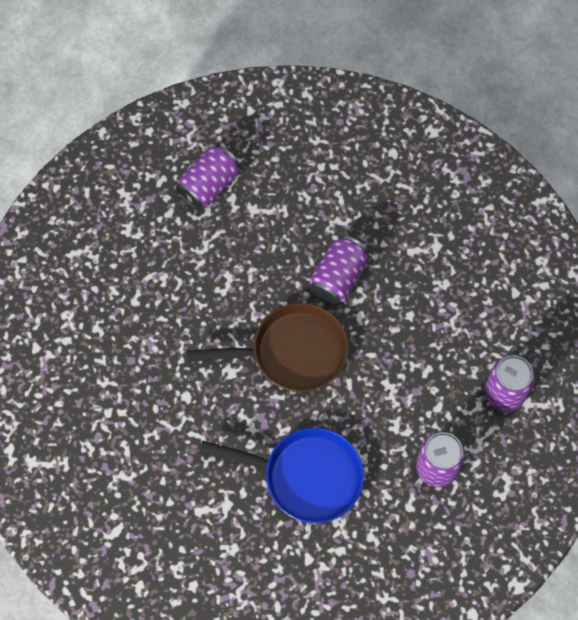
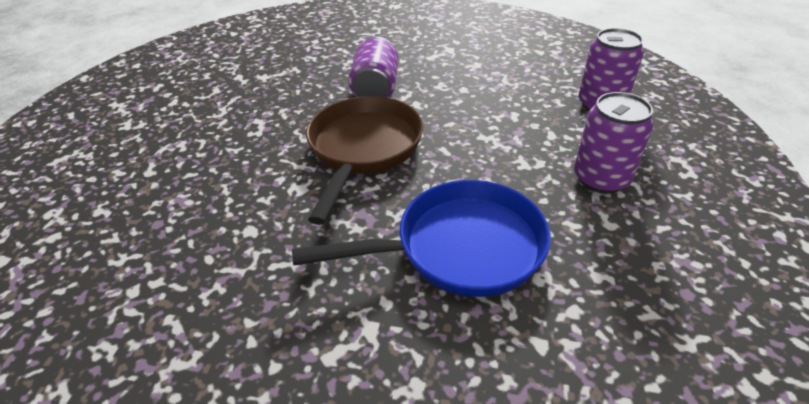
camera: 25 degrees left, 25 degrees down
purple can [176,145,239,210] -> none
brown pan [187,303,348,392] -> brown pan turned 45 degrees counterclockwise [306,96,423,225]

